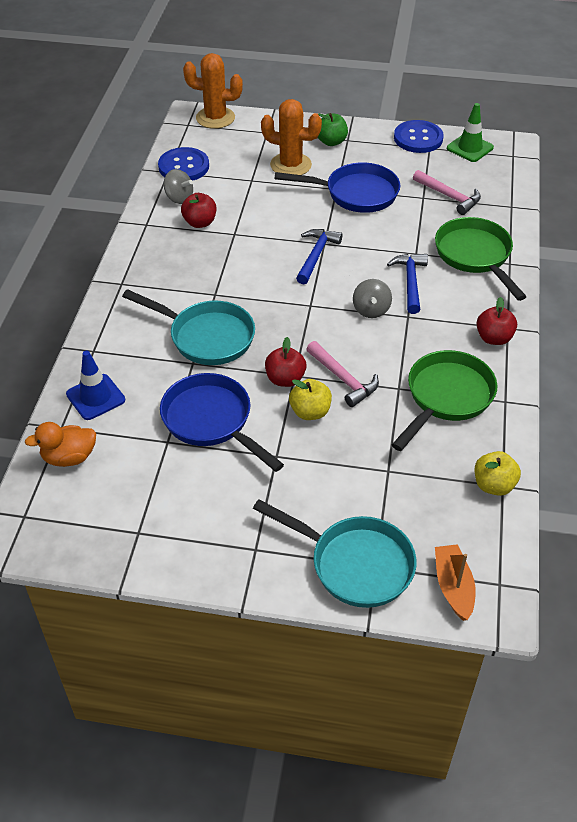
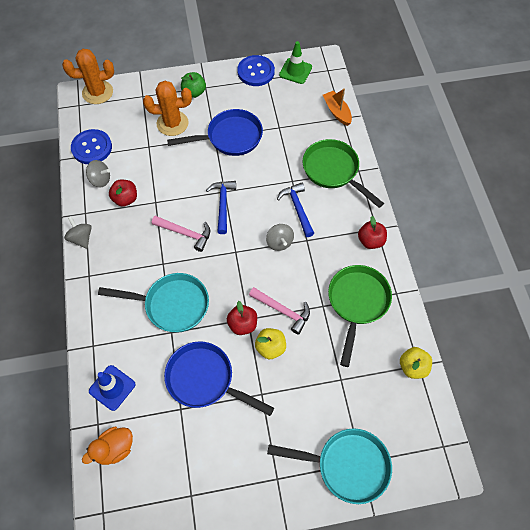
camera: 20 degrees left, 15 degrees up
pink hammer [413,170,481,215] -> pink hammer moved to [152,216,210,252]
orange boat [435,544,476,621] -> orange boat moved to [323,88,352,126]
none -> grey spinning top [64,216,92,249]

